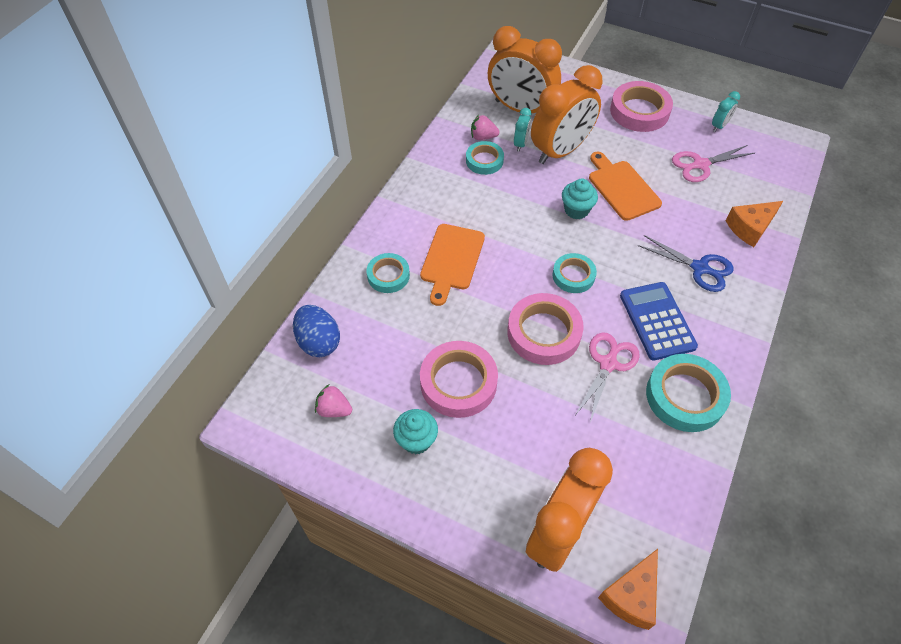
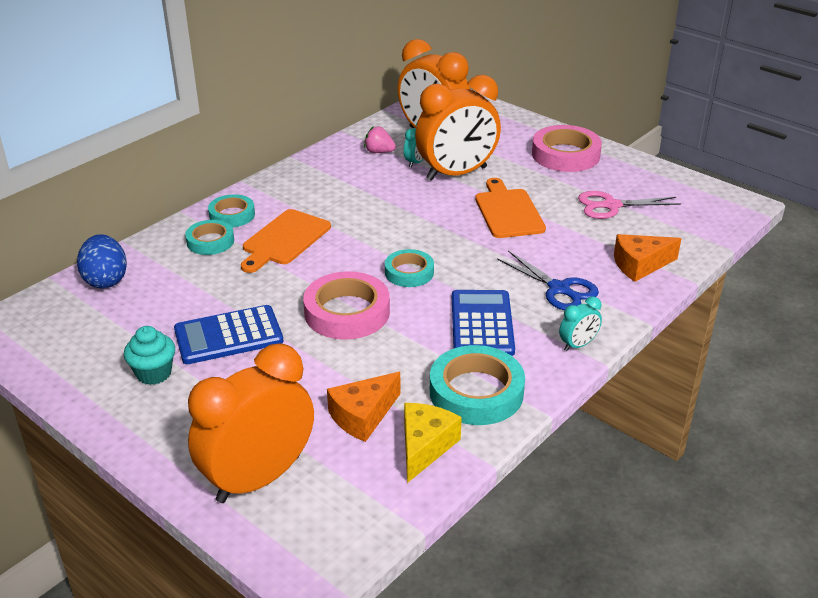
camera: 15 degrees right, 20 degrees down
pink strawberry [315,384,352,417] -> none
pink tape [420,341,498,418] -> blue calculator [174,305,283,364]
turquoise tape [466,141,504,175] -> turquoise tape moved to [208,194,255,227]
turquoise cupcake [562,179,598,219] -> none
pink scissors [575,332,640,423] -> none
orange cheese [598,549,658,630] -> orange cheese moved to [327,372,400,442]
turquoise clock [712,91,740,132] -> turquoise clock moved to [559,296,602,351]
none -> yellow cheese [404,403,462,483]

